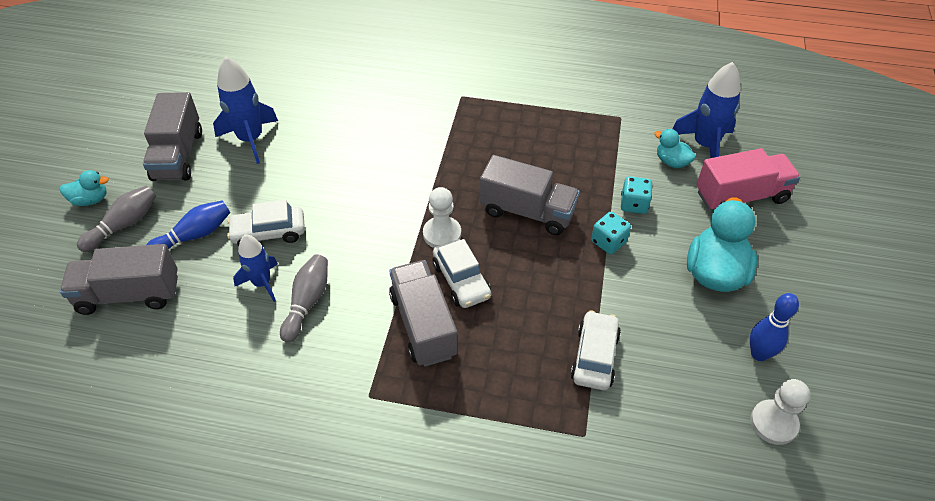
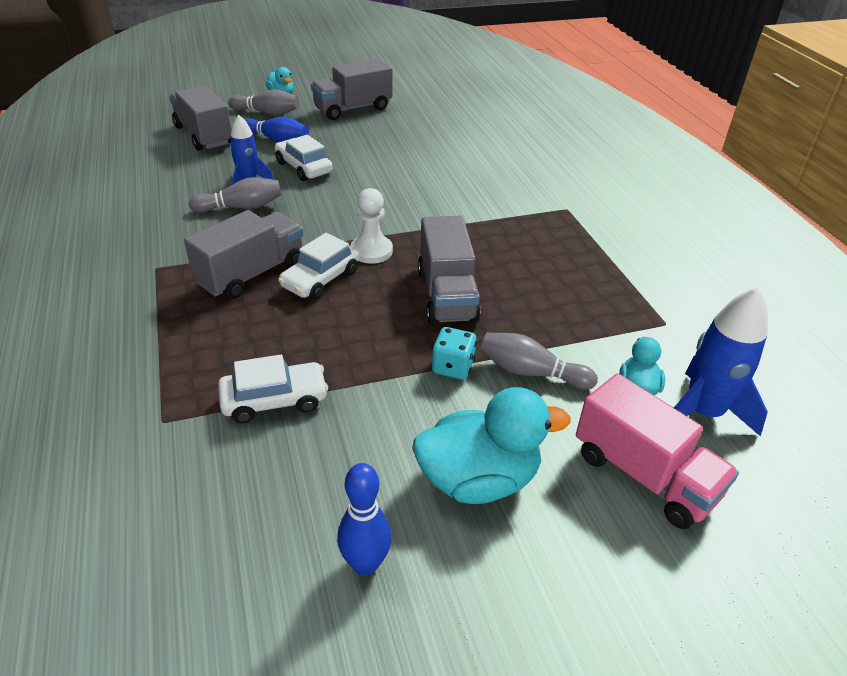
camera: 60 degrees right, 10 degrees down
blue rocket [213,56,278,164] -> none
turquoise dice [621,176,653,214] -> grey bowling pin [480,333,598,390]
white pawn [750,379,810,445] -> none

